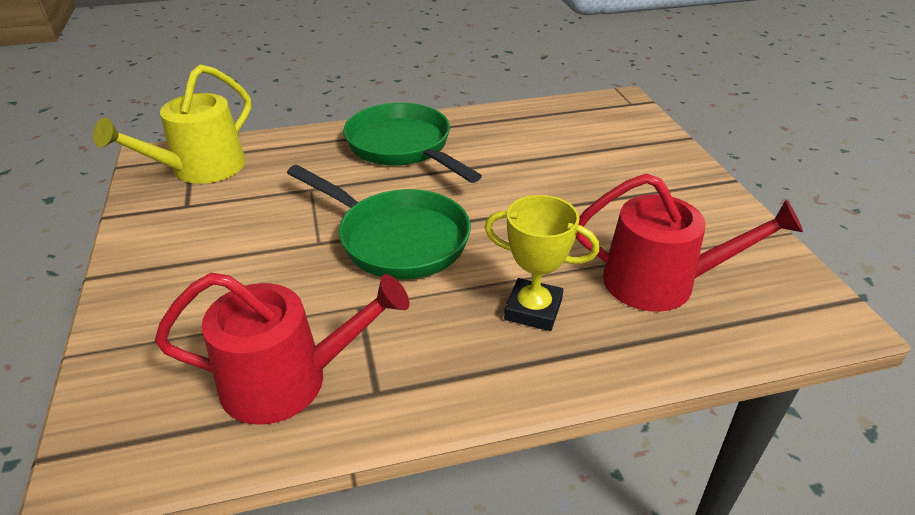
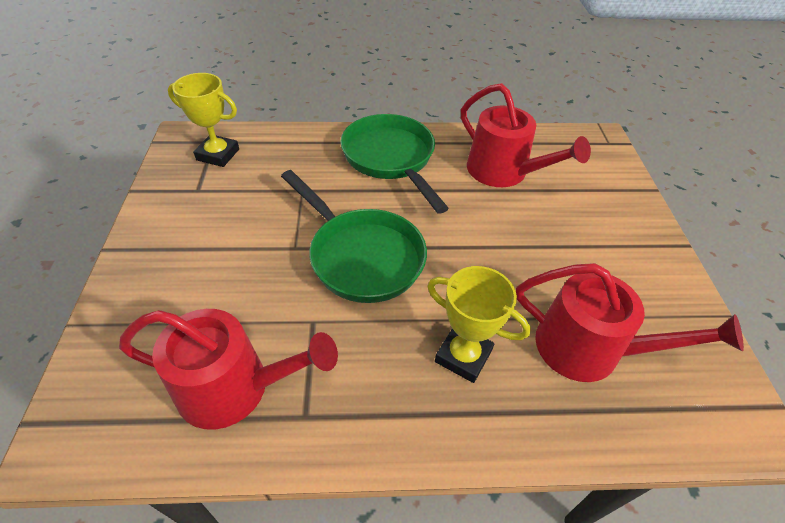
camera: 10 degrees right, 10 degrees up
yellow watering can [93,64,251,184] -> yellow trophy [168,73,239,167]
none -> red watering can [461,83,591,187]

